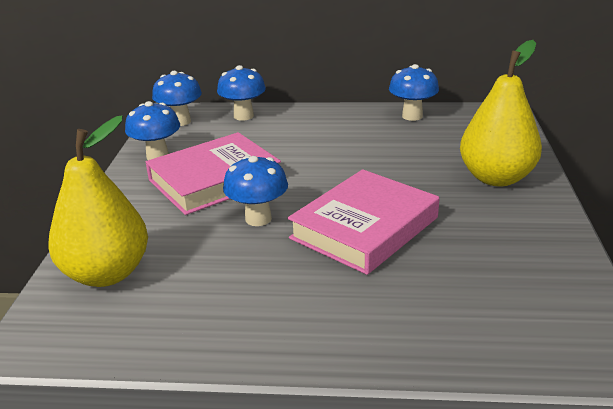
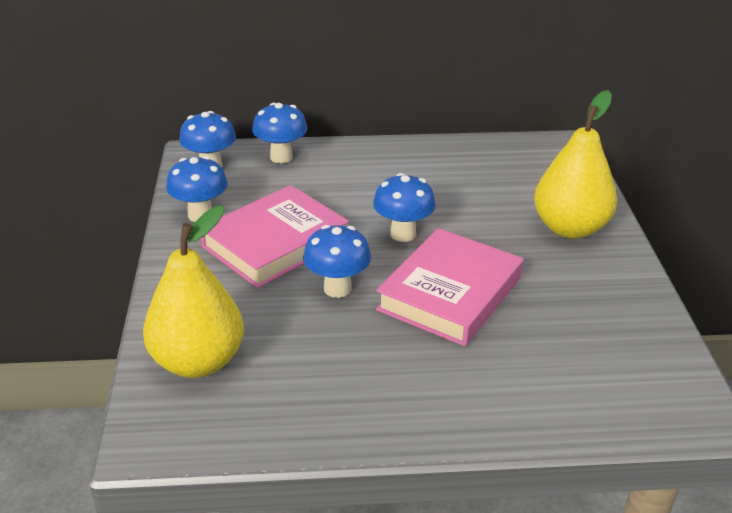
camera: 10 degrees left, 5 degrees up
blue mushroom [389,64,439,121] -> blue mushroom moved to [373,173,436,242]

